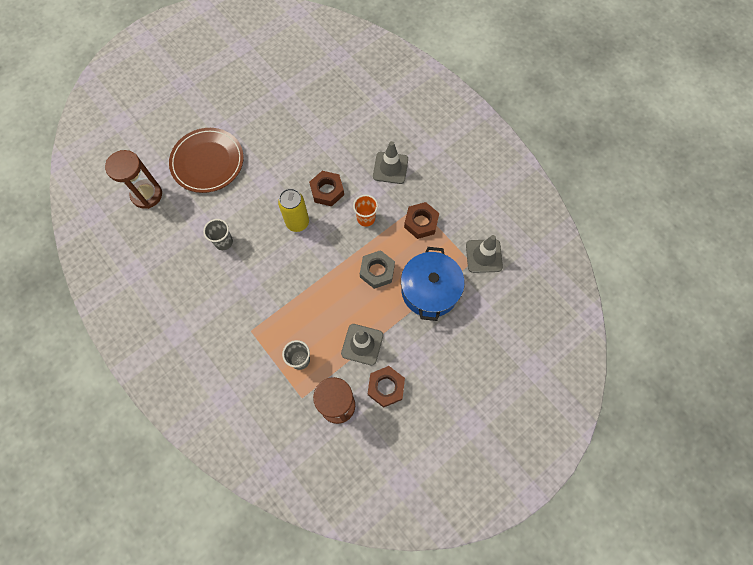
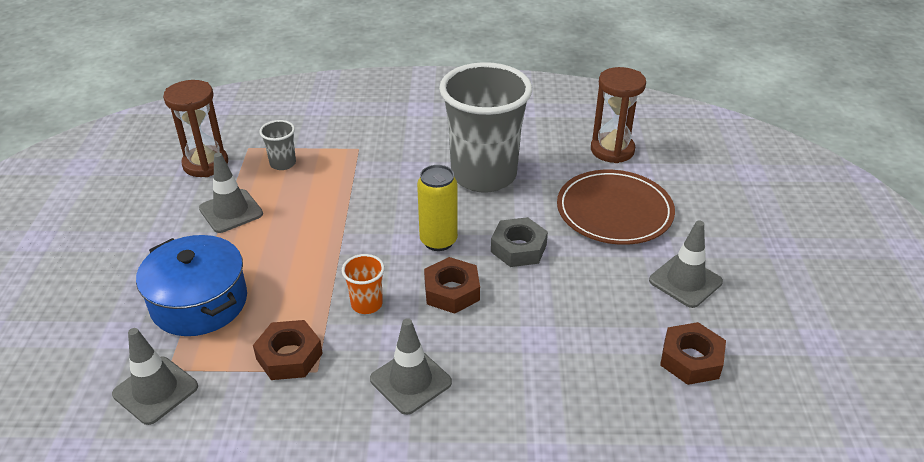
camera: 130 degrees right, 30 degrees down
grey cup [203,219,233,250] -> grey cup [439,62,532,193], size x2.47
grey nut [360,250,395,289] -> grey nut moved to [491,217,548,267]
brown nut [368,366,405,408] -> brown nut moved to [660,322,726,385]
none -> grey traffic cone [649,220,723,308]

